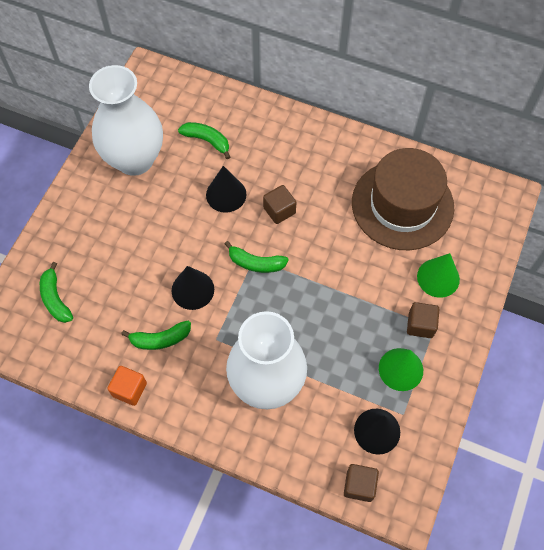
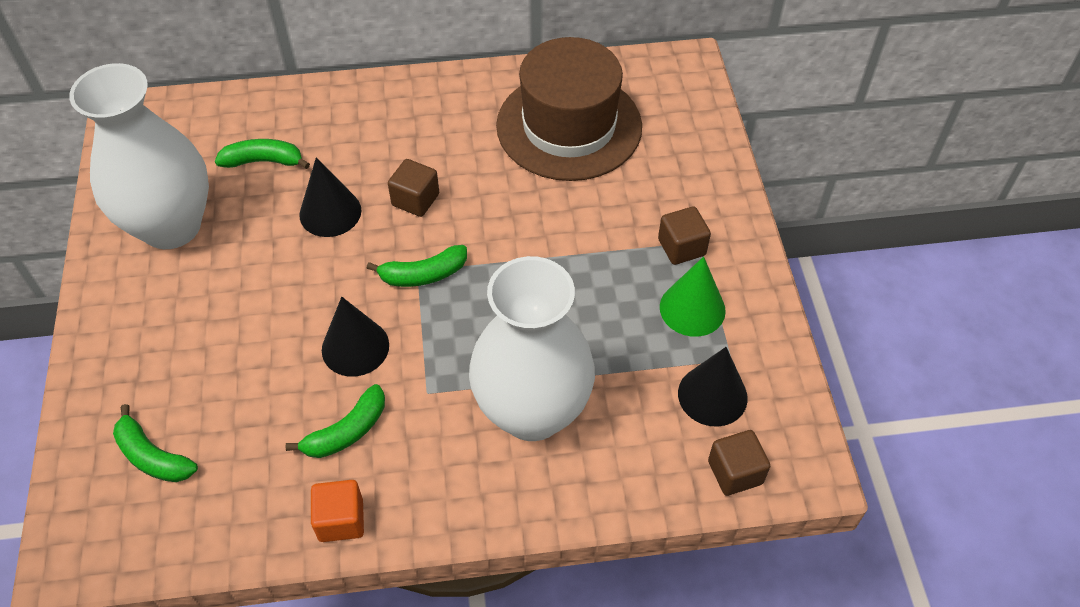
camera: 30 degrees left, 10 degrees down
green cone [417,253,460,298] -> none

